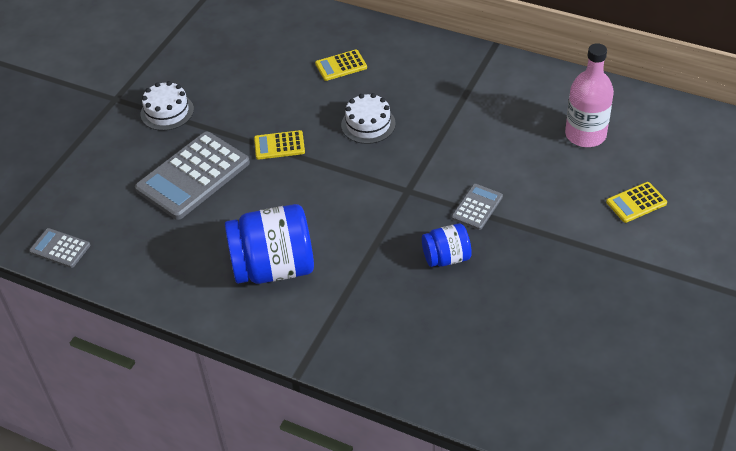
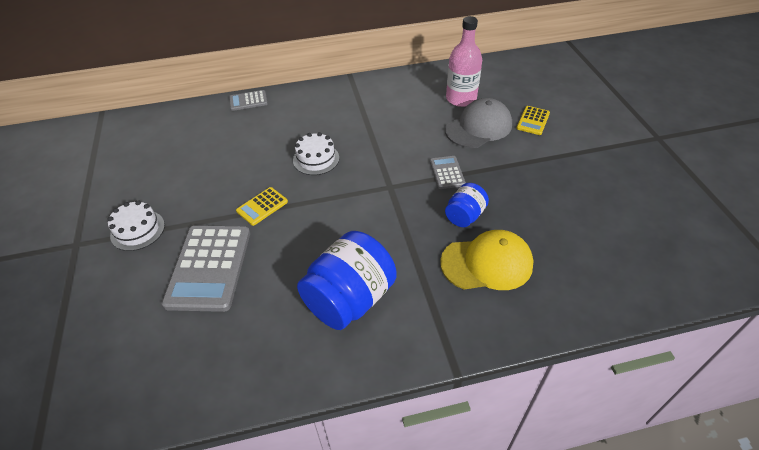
camera: 40 degrees left, 0 degrees up
grey calculator [29,228,90,268] -> grey calculator moved to [229,90,268,111]
yellow calculator [315,50,367,81] -> none
none -> yellow cap [440,230,534,290]
none -> grey cap [445,98,512,148]

